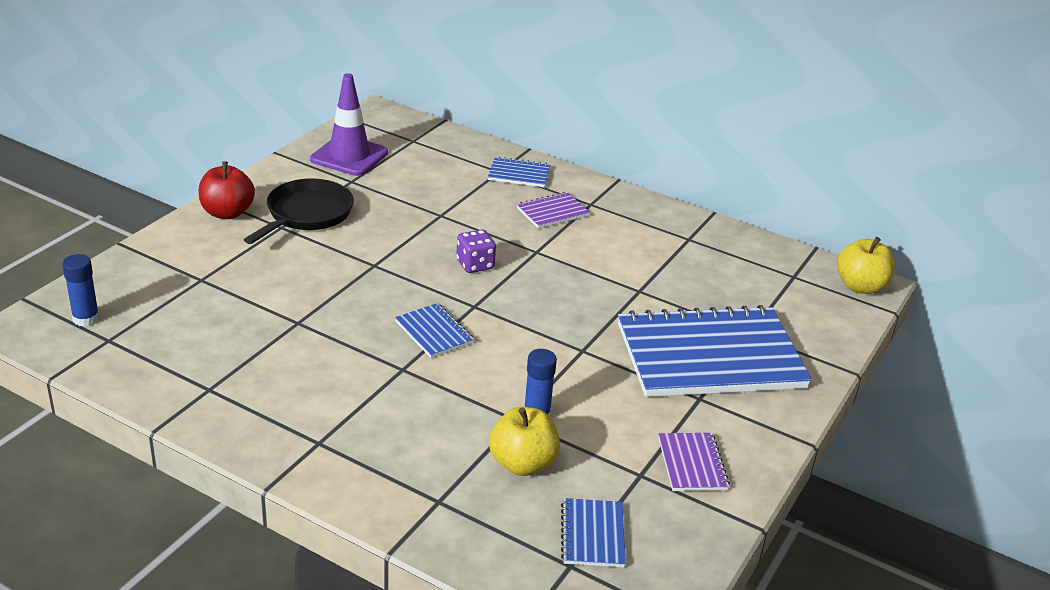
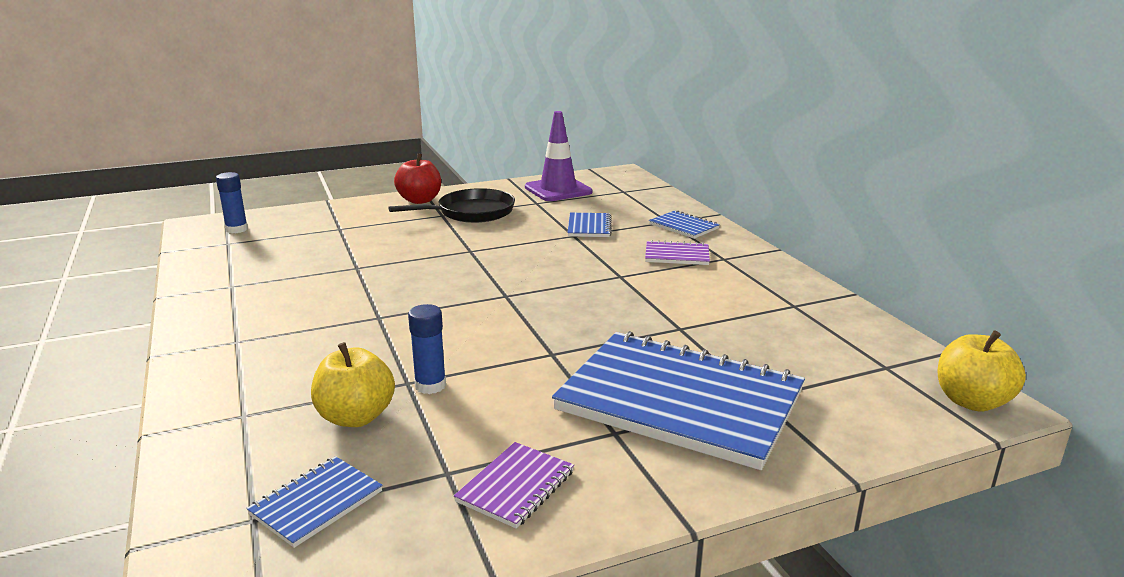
camera: 40 degrees right, 10 degrees down
blue notebook [395,303,474,358] -> blue notebook moved to [568,213,612,237]
purple dice [456,230,496,273] -> none

